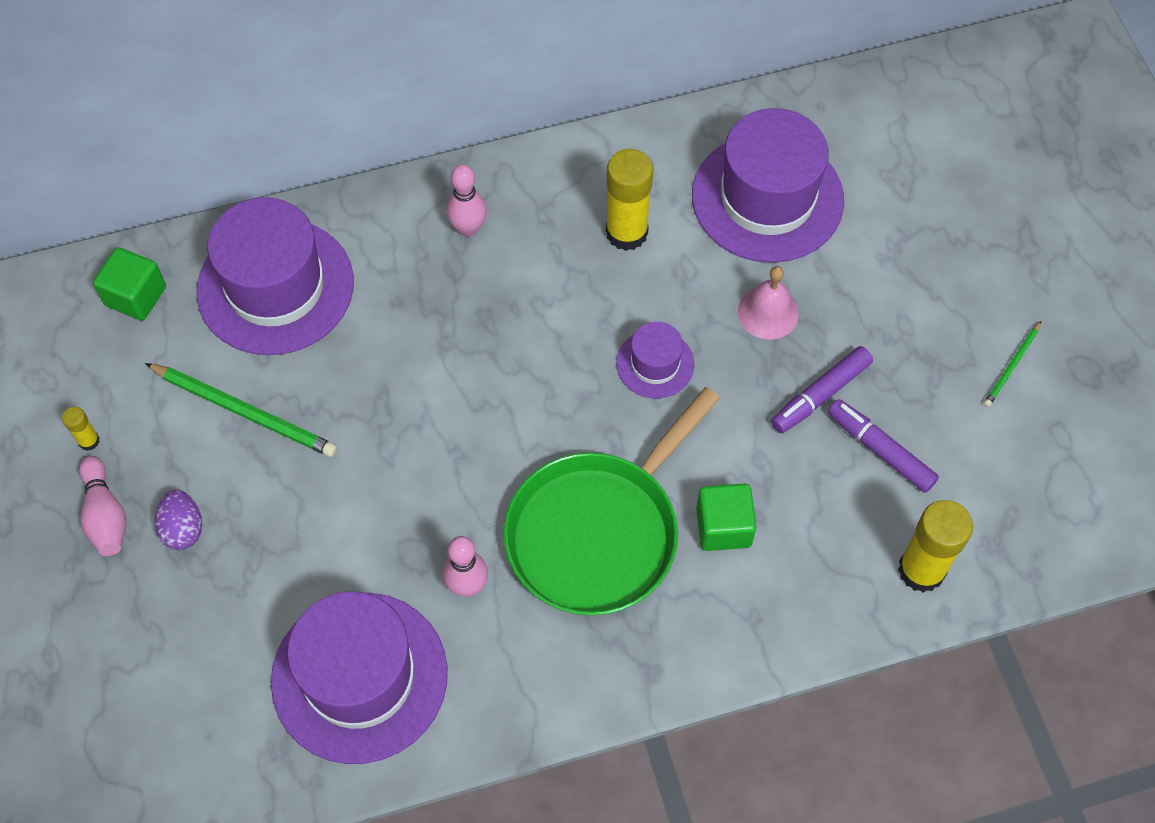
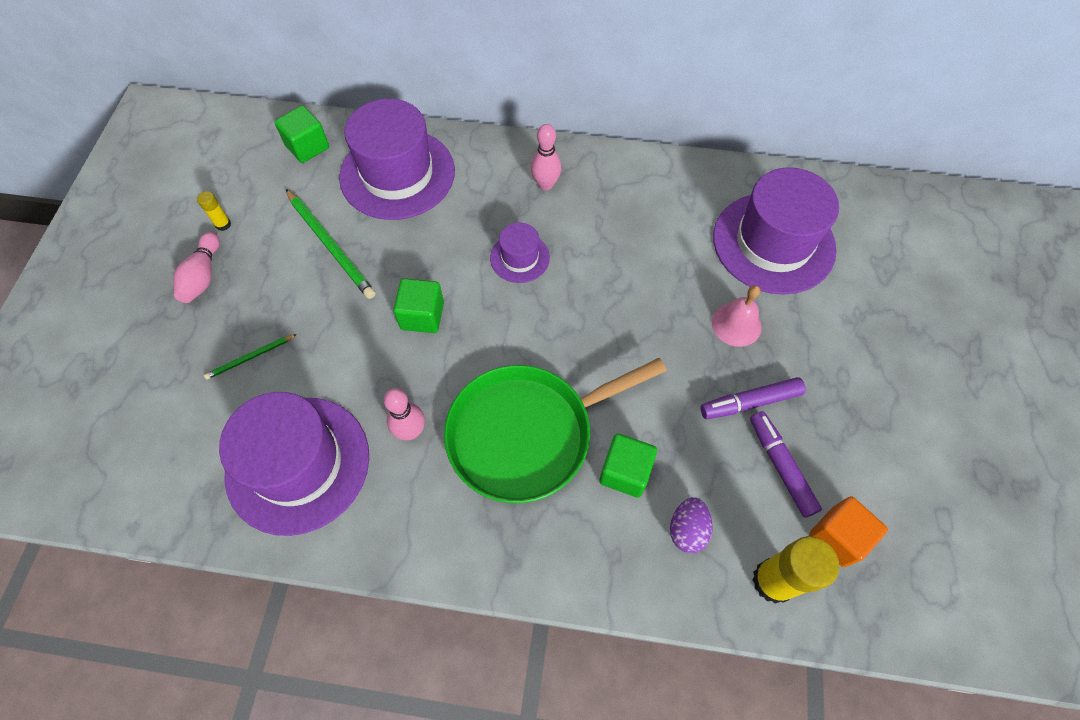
camera: 25 degrees right, 0 degrees up
purple egg [155,490,202,550] -> purple egg moved to [670,497,713,553]
yellow glue stick [606,149,653,251] -> none
purple hat [616,322,694,399] -> purple hat moved to [490,223,550,283]
green pencil [984,321,1041,407] -> green pencil moved to [204,334,297,380]
none -> green cube [393,278,444,333]
none -> orange cube [809,496,888,567]

